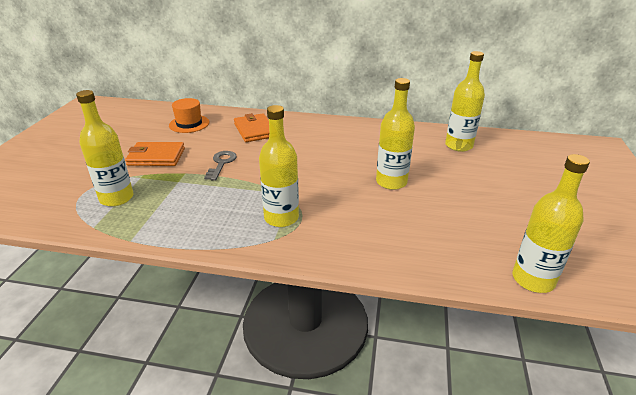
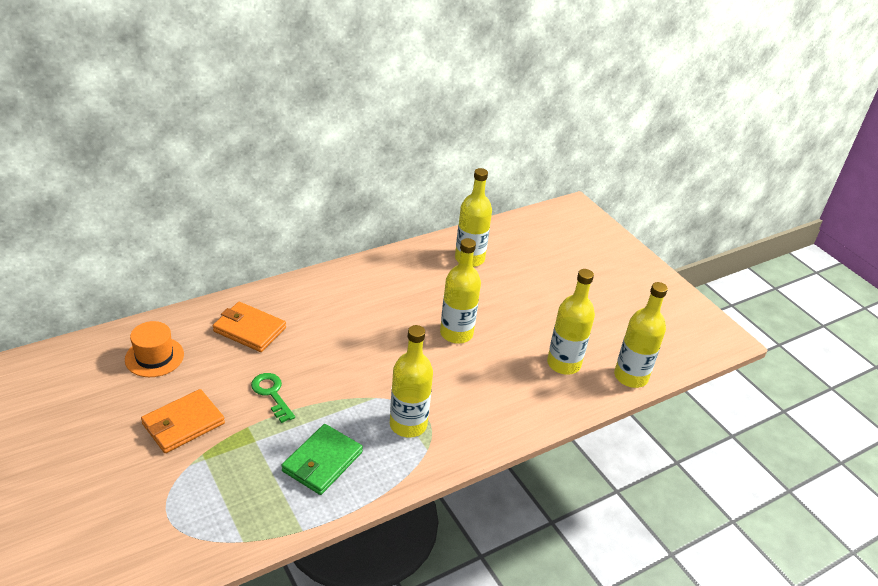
camera: 45 degrees left, 5 degrees up
yellow bottle [76,90,134,206] -> yellow bottle moved to [547,269,595,375]
grey key [204,151,237,181] -> green key [251,373,295,423]
none -> green wallet [281,424,363,495]

